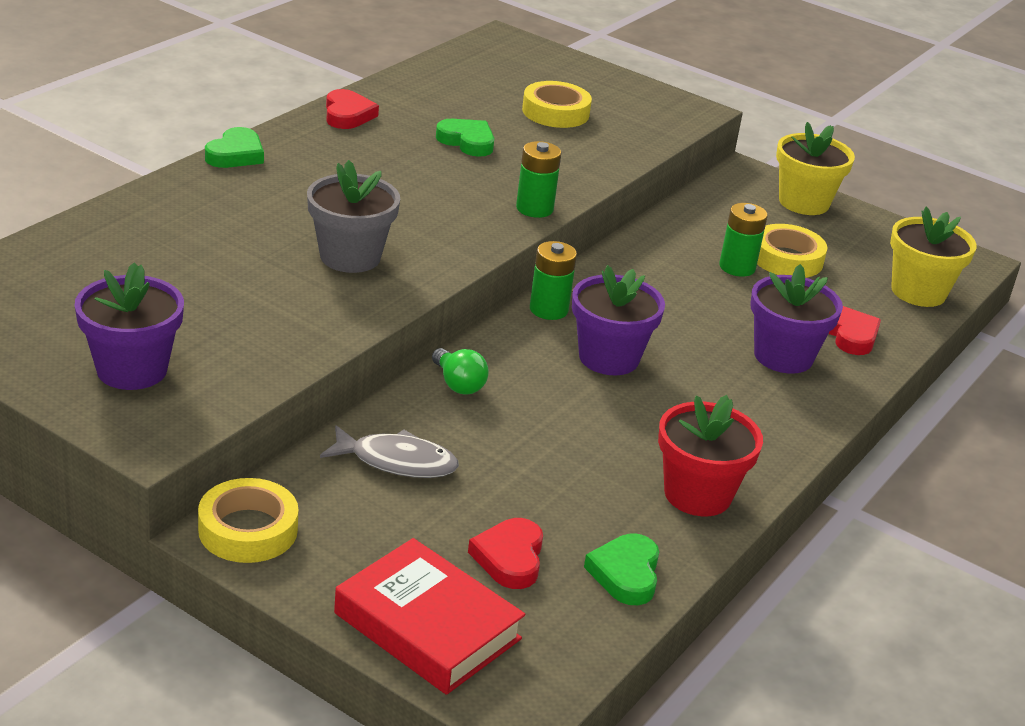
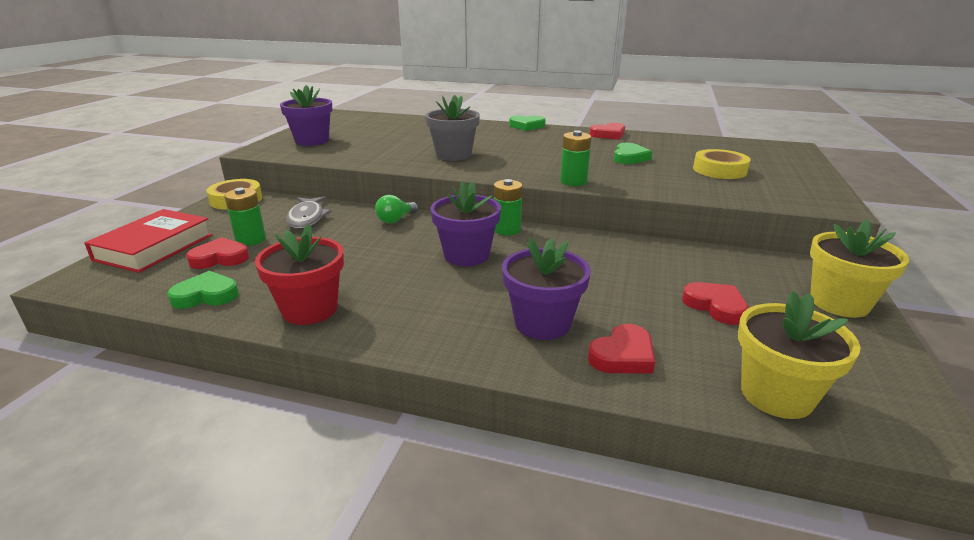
camera: 75 degrees right, 5 degrees down
green battery [719,203,768,277] -> green battery moved to [224,188,266,246]
yellow tape [757,224,827,278] -> red heart [682,282,749,325]

